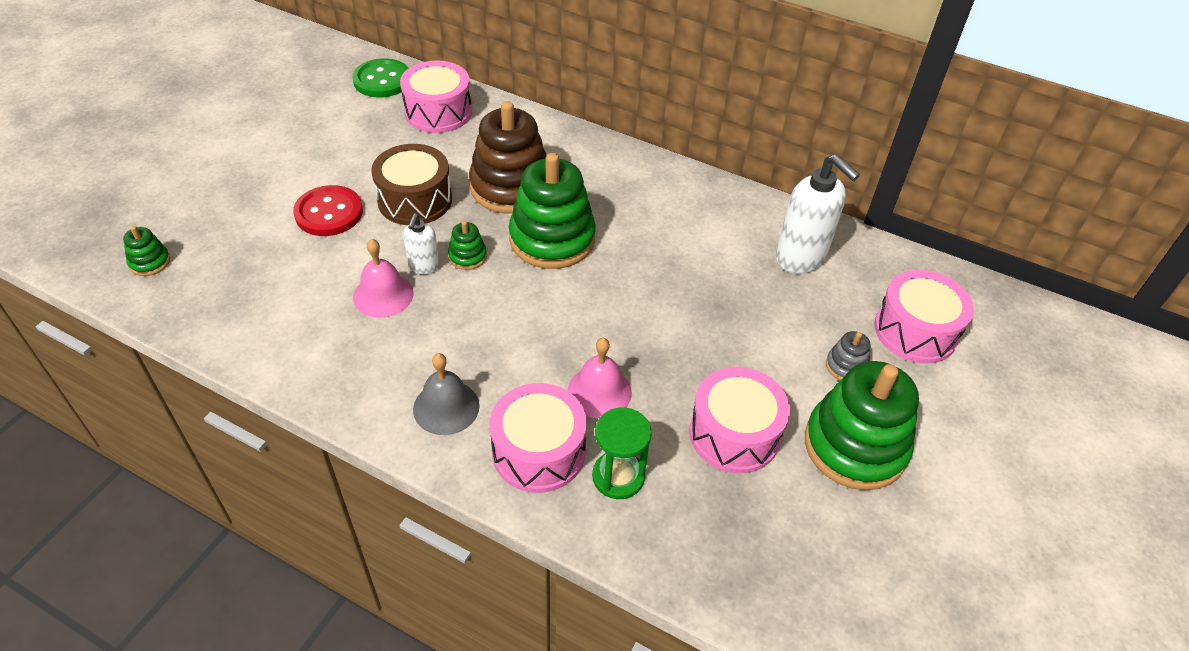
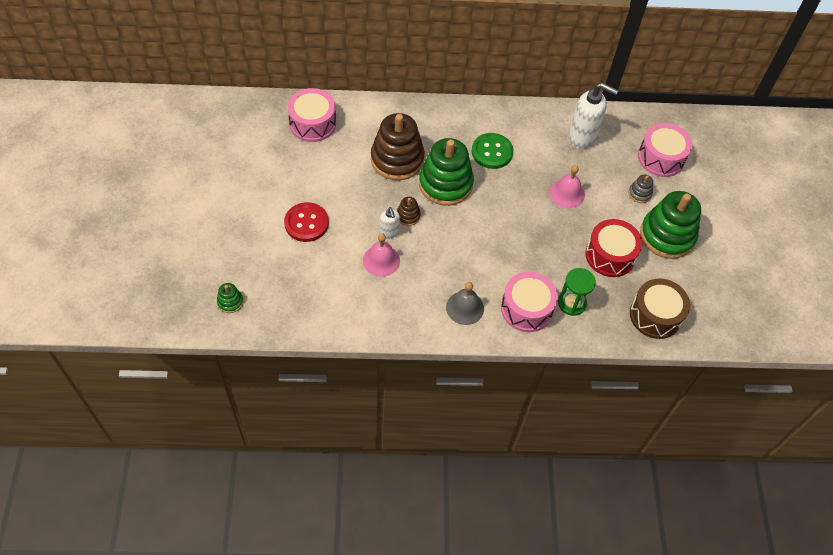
camera: 30 degrees left, 10 degrees up
green button [352,58,408,97] -> green button moved to [472,133,513,169]
brown drum [371,144,452,225] -> brown drum moved to [630,278,690,339]
green stacking toy [448,221,487,270] -> brown stacking toy [397,197,421,226]
pink bell [567,338,632,419] -> pink bell moved to [550,165,585,208]
pink drum [689,367,790,473] -> red drum [585,219,642,277]

